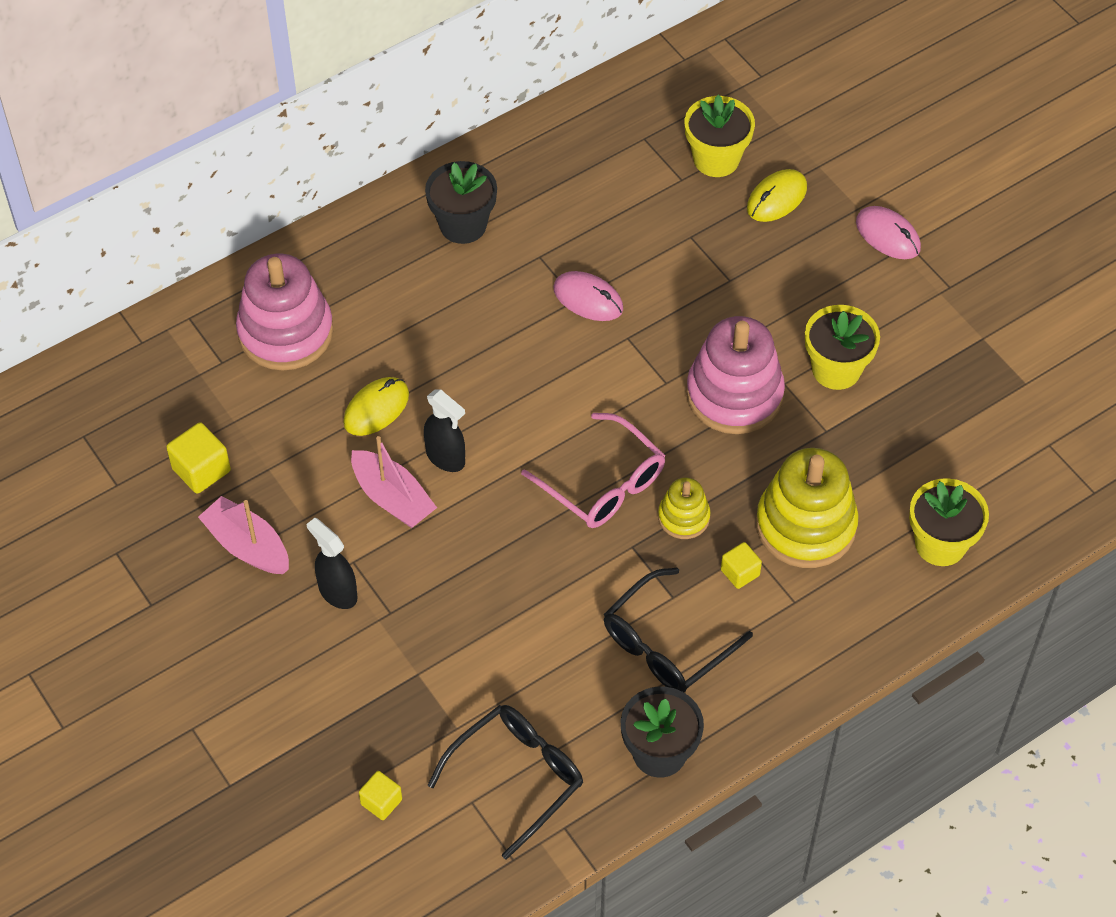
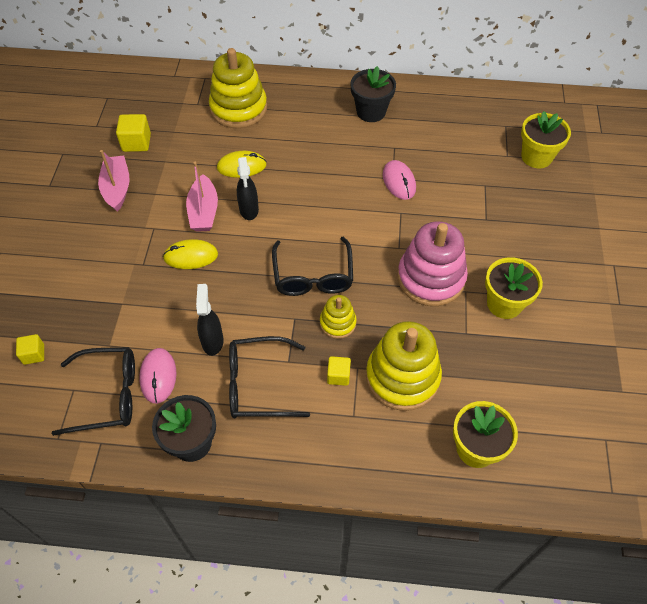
camera: 40 degrees right, 0 degrees up
pink stacking toy [236,254,333,370] -> yellow stacking toy [209,48,267,128]
black spray bottle [306,518,357,609] -> black spray bottle moved to [196,284,224,356]
pink glasses [521,413,665,528] -> black glasses [272,237,353,296]
yellow mouse [747,169,807,222] -> yellow mouse moved to [163,239,218,269]
pink mouse [856,206,921,259] -> pink mouse moved to [139,348,177,404]

